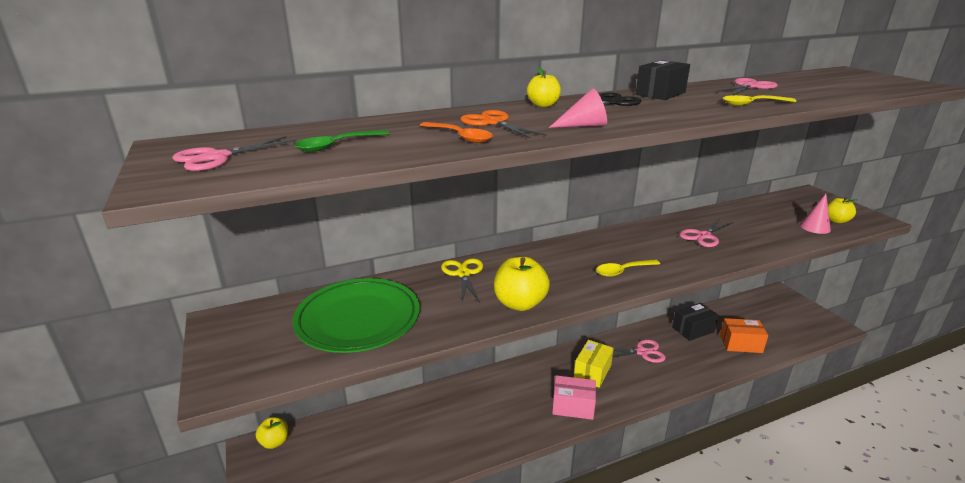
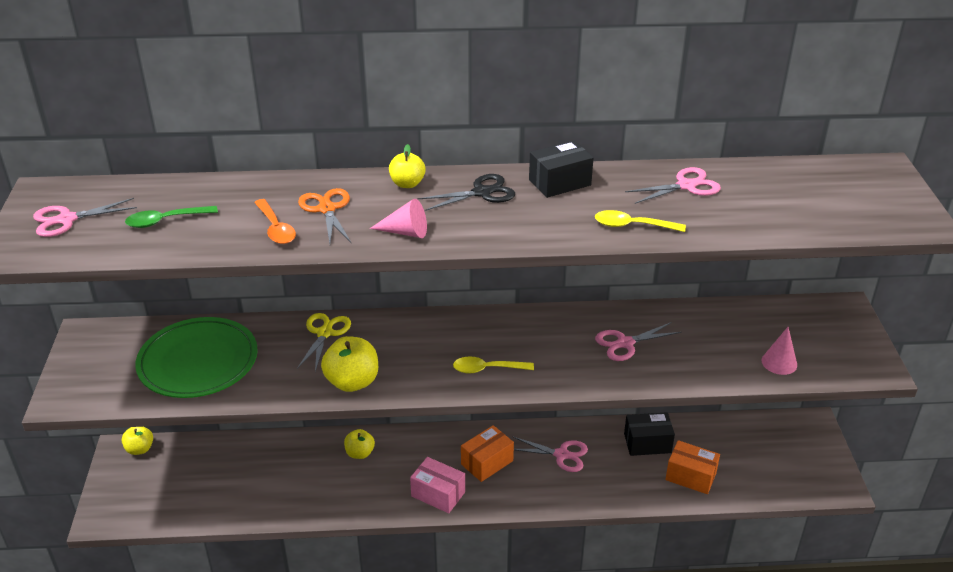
camera: 20 degrees right, 10 degrees up
yellow box [574,340,614,388] -> orange box [461,425,514,482]
yellow apple [828,197,857,223] -> yellow apple moved to [344,429,375,459]

